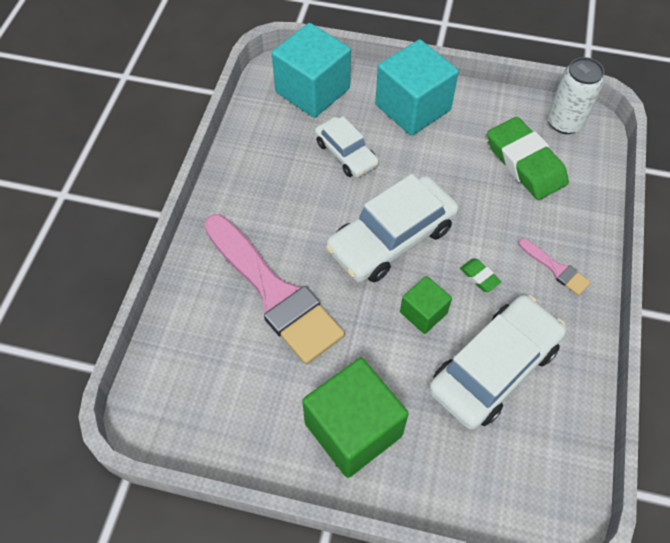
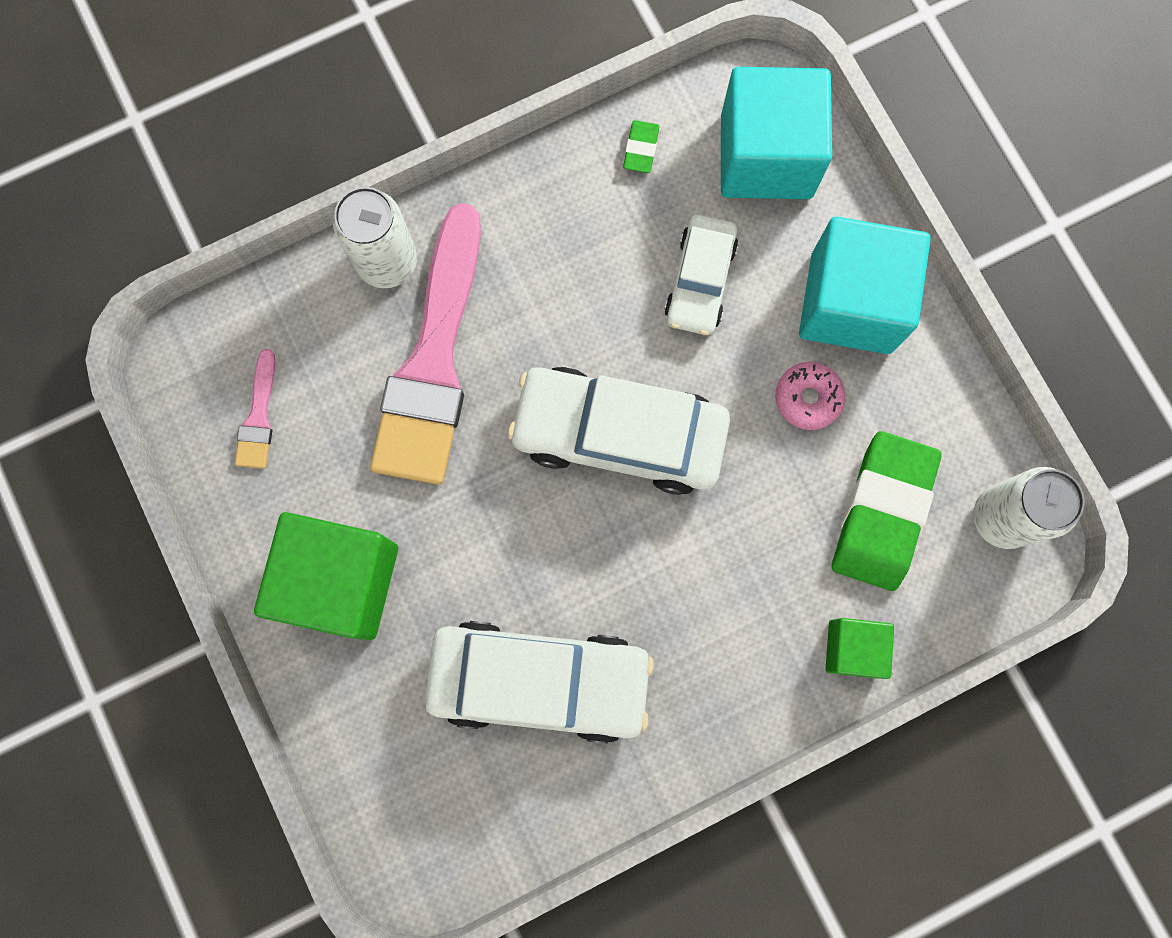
camera: 50 degrees right, 20 degrees up
green cube [400,276,452,334] -> green cube moved to [825,618,894,679]
green eraser [460,259,501,292] -> green eraser moved to [623,120,659,173]
pink brush [518,238,591,296] -> pink brush moved to [235,349,275,469]
none -> white can [333,187,417,288]
none -> pink donut [775,362,845,430]

